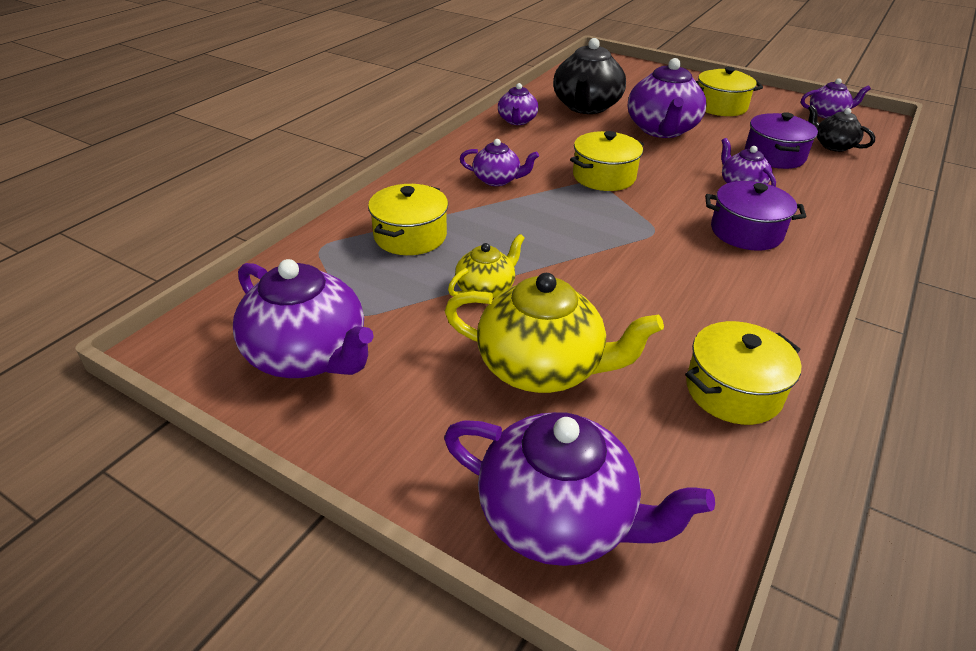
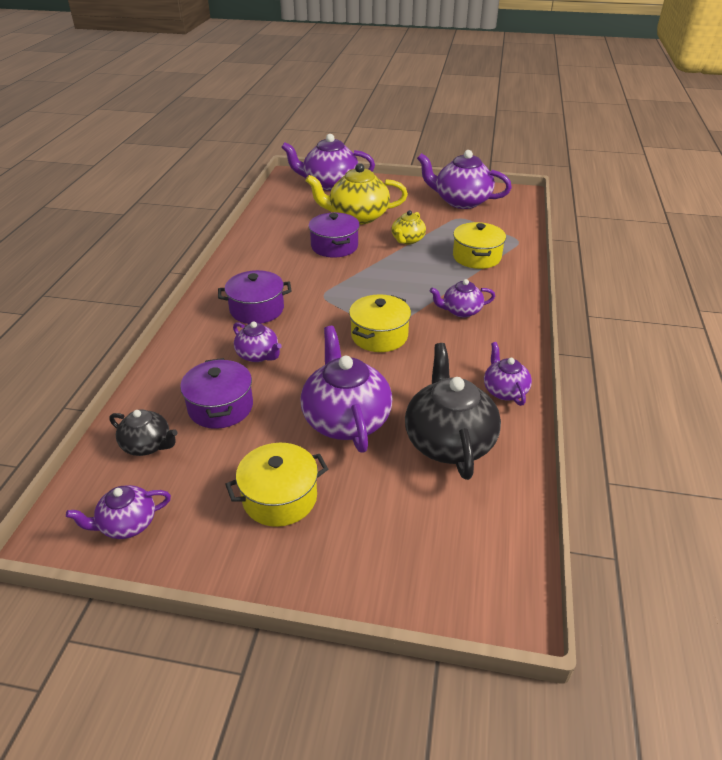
camera: 160 degrees right, 0 degrees up
yellow pot [685,321,801,425] -> none
none -> purple pot [308,213,360,258]

